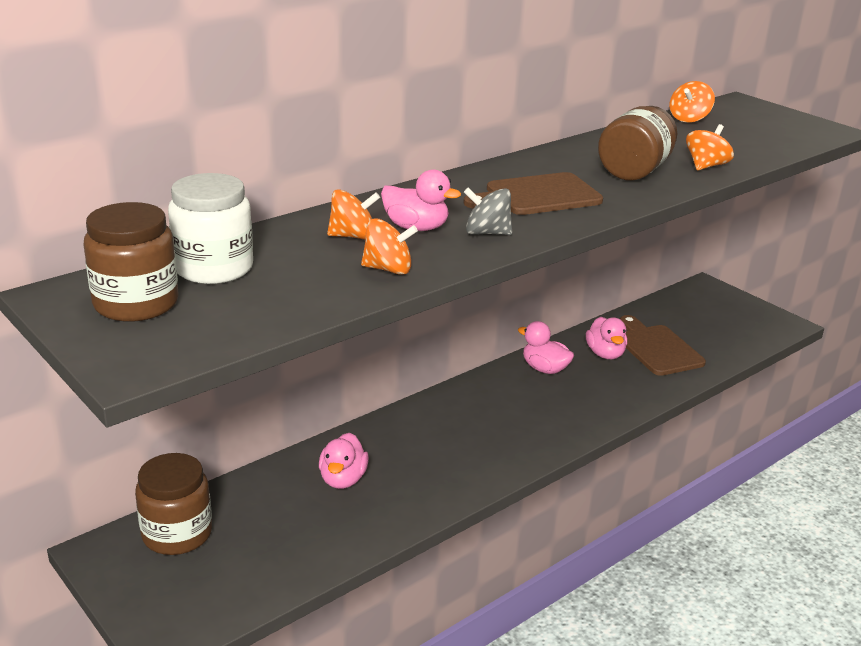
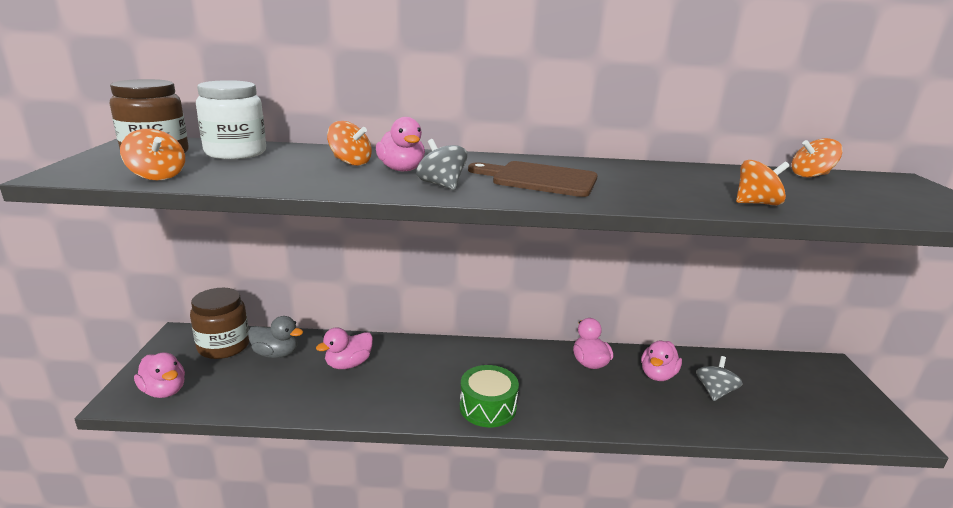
camera: 40 degrees right, 5 degrees down
orange spinning top [361,218,418,275] -> orange spinning top moved to [120,129,185,181]
brown jar [598,106,677,180] -> none
brown cutting board [620,315,706,376] -> grey spinning top [696,356,743,401]
none -> pink duck [134,352,185,398]
none -> grey duck [248,316,303,358]
none -> green drum [460,365,519,427]

